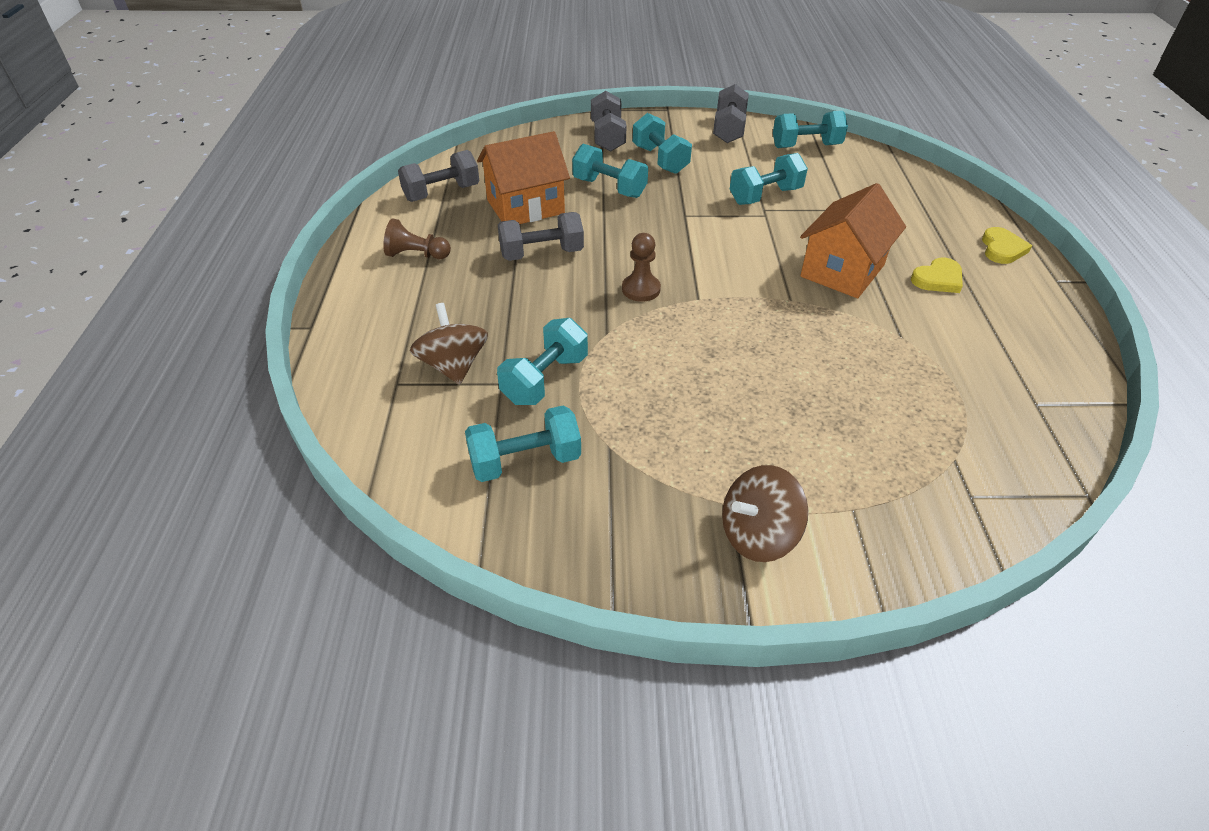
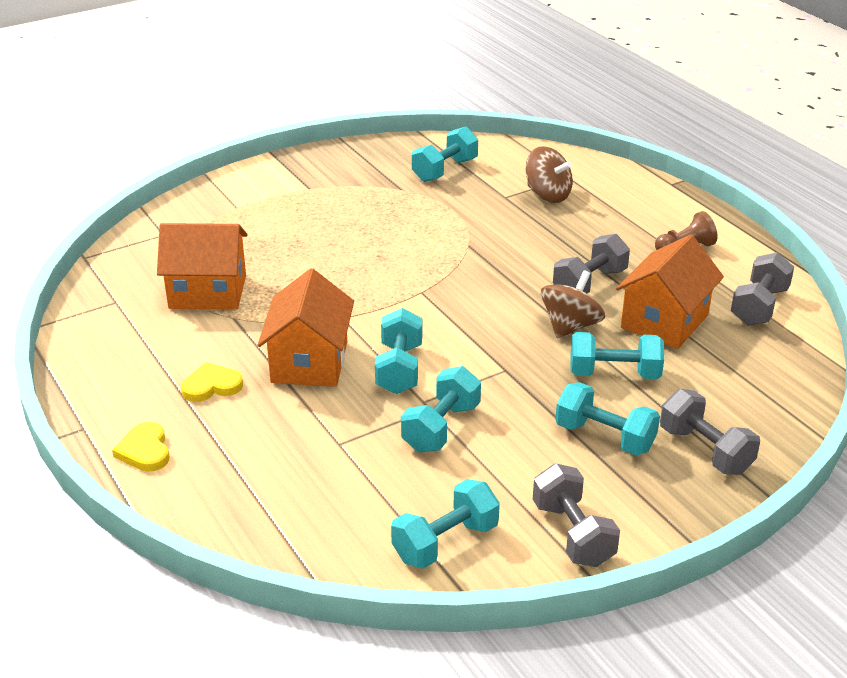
camera: 150 degrees right, 10 degrees down
turquoise dumbbell [497,318,588,405] -> turquoise dumbbell moved to [375,308,422,394]
brown pawn [622,233,661,302] -> none
brown spinning top [722,465,808,562] -> brown spinning top moved to [541,270,605,338]
yellow heart [911,257,963,293] -> yellow heart turned 45 degrees clockwise [181,362,243,402]
none -> orange house [157,223,248,310]

